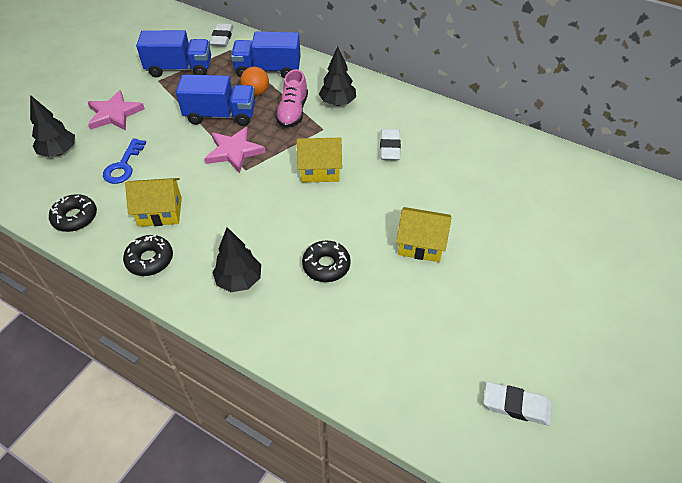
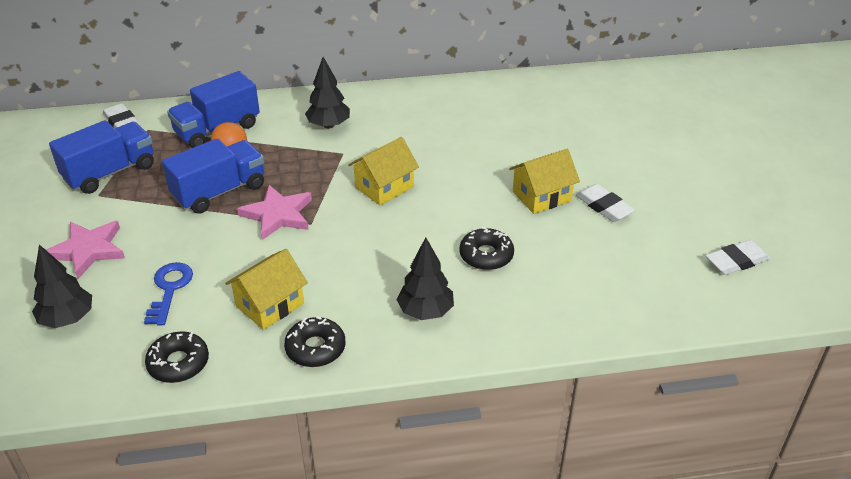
camera: 40 degrees left, 10 degrees down
blue key [103,138,146,184] -> blue key turned 150 degrees counterclockwise [144,262,193,325]
pink shoe [275,69,308,128] -> none
white eraser [380,129,401,160] -> white eraser moved to [575,184,635,222]

